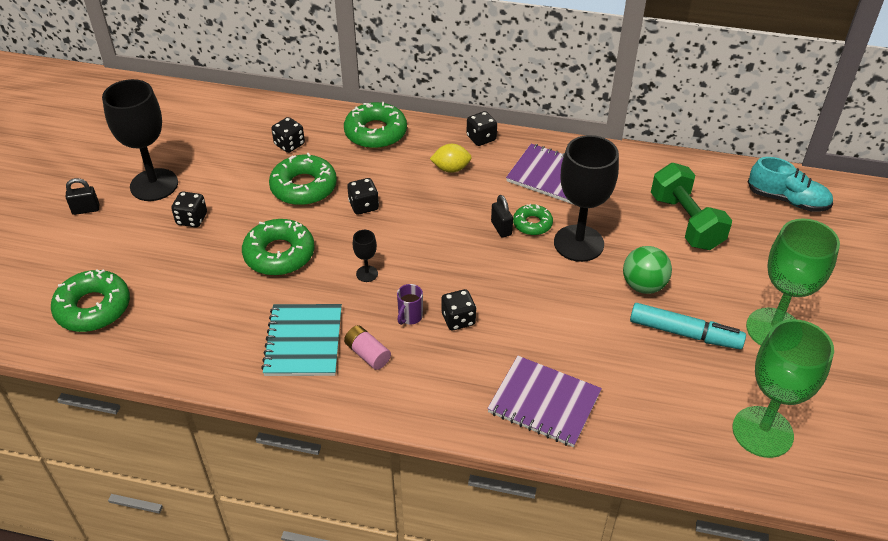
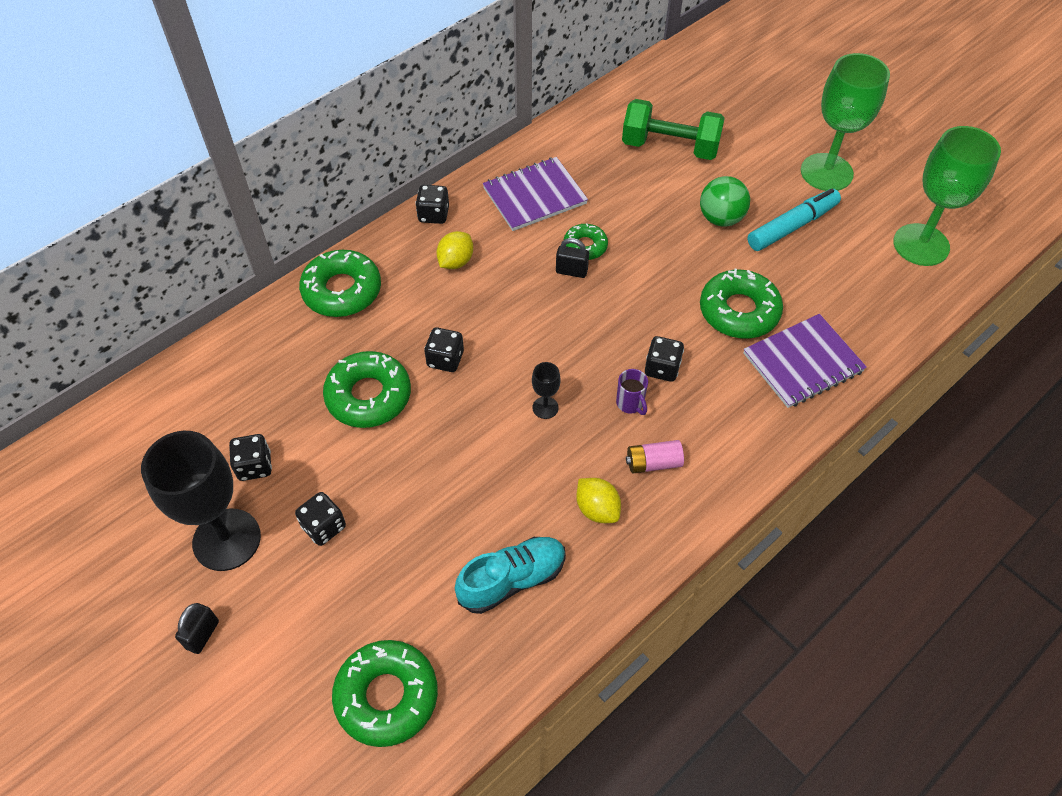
camera: 55 degrees left, 10 degrees up
green donut [242,219,315,276] -> green donut moved to [700,269,783,339]
turquoise notebook [261,304,342,376] -> yellow lemon [576,478,621,523]
black dice [272,117,305,153] -> black dice moved to [229,434,272,481]
black goblet [554,135,619,262] -> none
turquoise shoe [748,157,833,212] -> turquoise shoe moved to [455,537,566,614]

